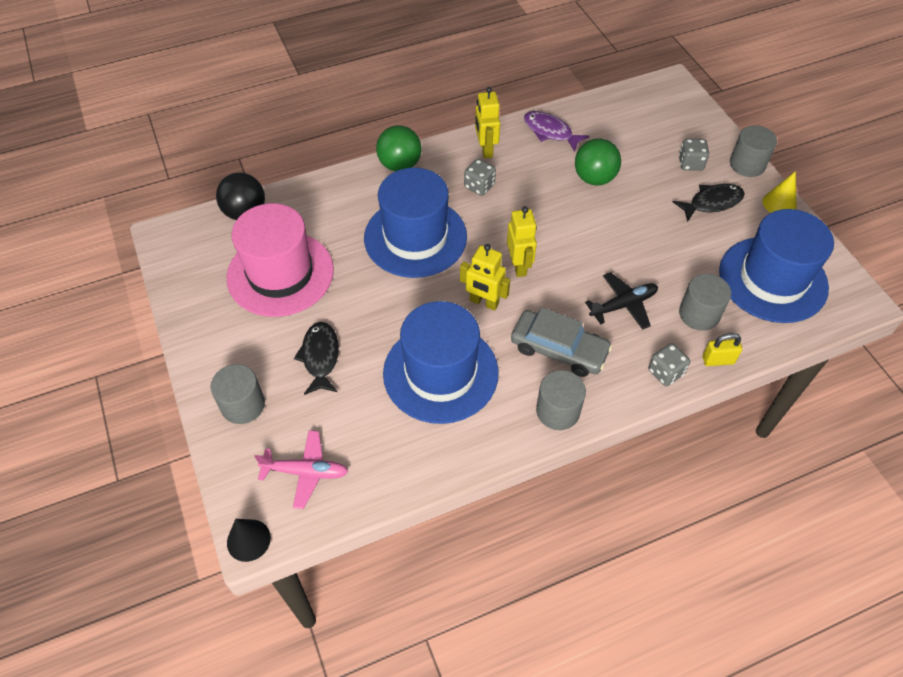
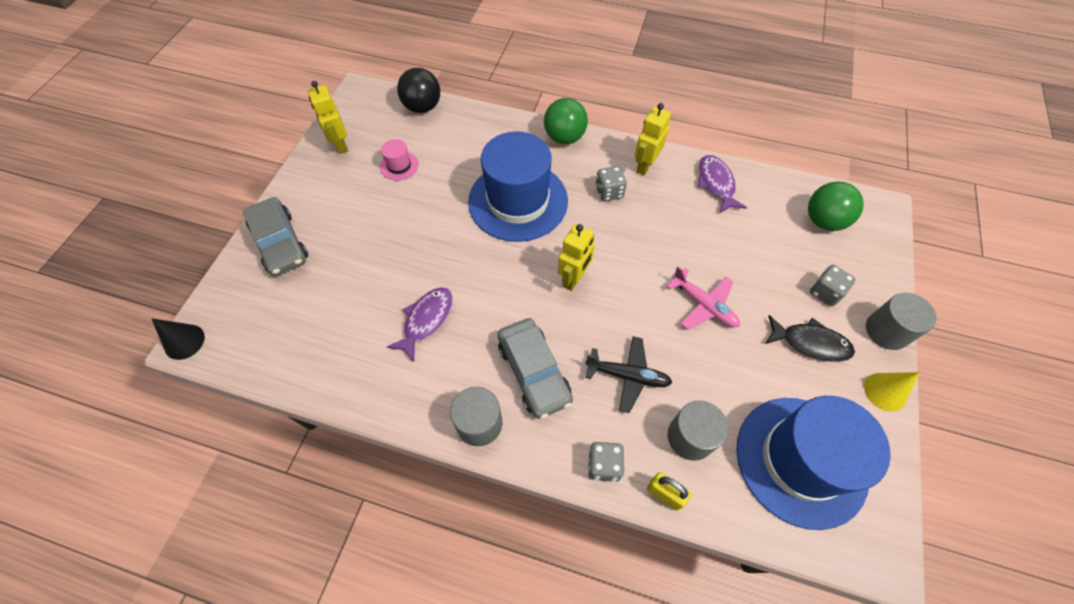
camera: 40 degrees right, 5 degrees up
grey cylinder [211,364,265,424] -> grey car [243,197,308,276]
pink hat [227,203,334,317] -> pink hat [380,139,419,181], size x0.40
pink plane [255,430,349,509] -> pink plane moved to [667,266,740,330]
black fish [294,322,339,395] -> none
blue hat [383,301,499,424] -> purple fish [387,287,453,362]
yellow robot [460,244,510,311] -> yellow robot moved to [308,81,348,154]
green ball [575,138,621,186] -> green ball moved to [808,181,864,231]

